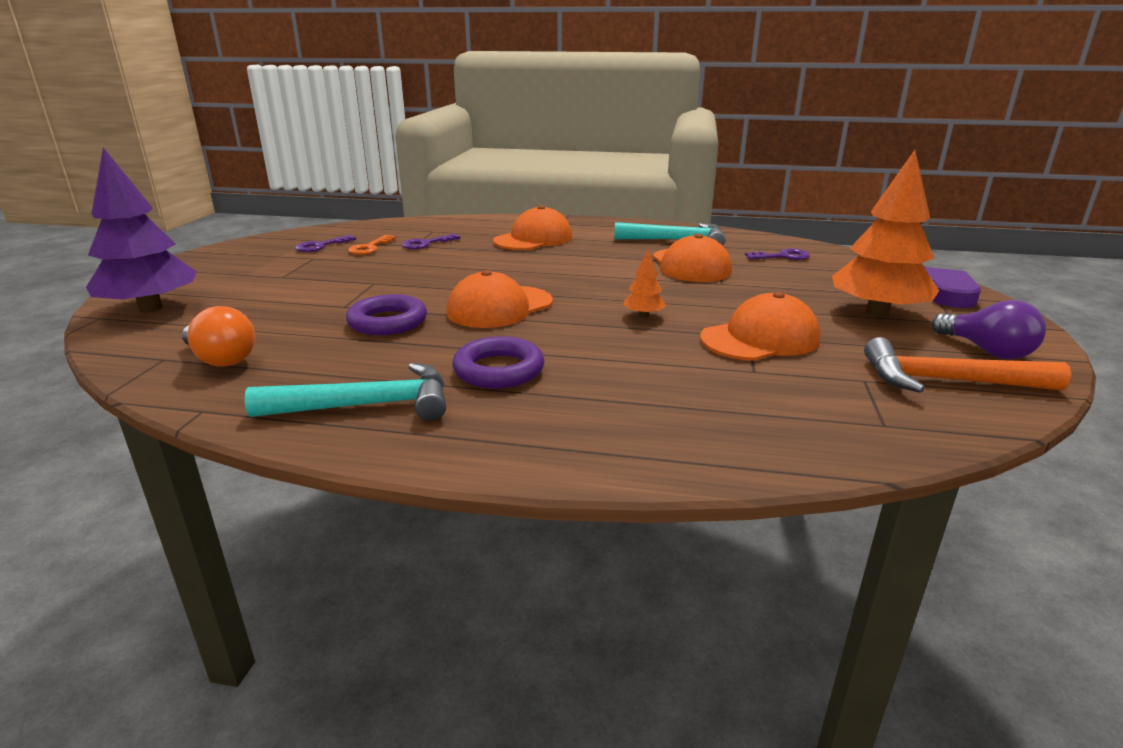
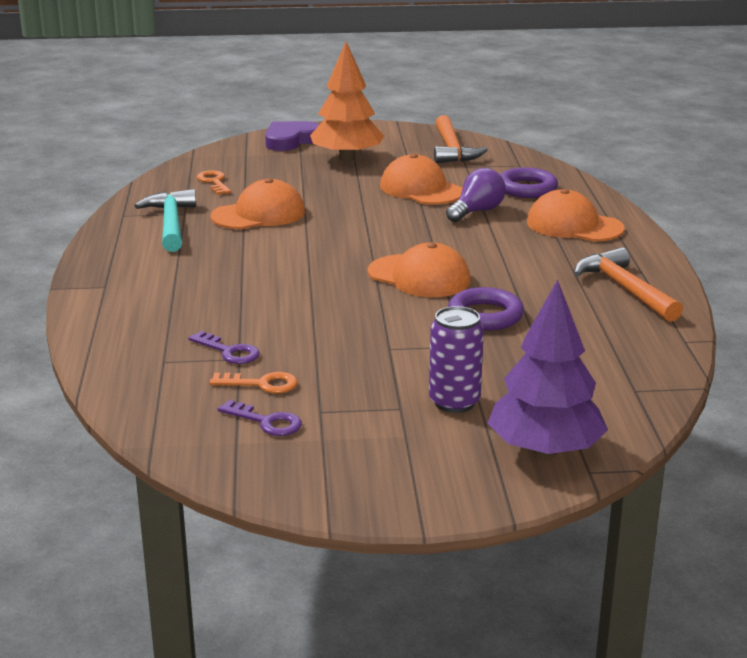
camera: 105 degrees left, 0 degrees up
orange light bulb [182,306,255,366] -> none
turquoise hammer [245,363,446,421] -> orange hammer [574,247,683,322]
purple ring [452,336,544,388] -> purple ring moved to [500,167,558,198]
orange cap [493,205,573,250] -> orange cap moved to [527,189,625,242]
orange tree [623,249,667,317] -> none
purple key [745,248,810,260] -> orange key [197,170,231,195]
purple light bulb [932,300,1046,359] -> purple light bulb moved to [446,168,506,222]
none -> purple can [429,306,484,413]

